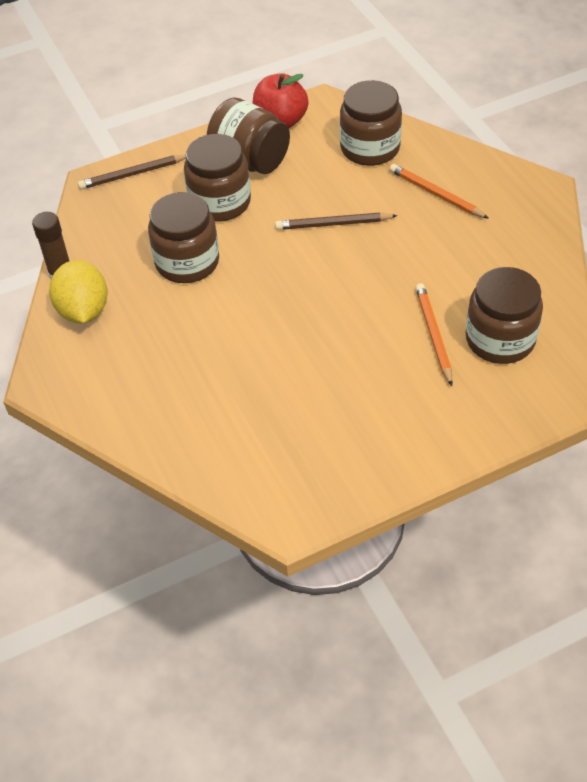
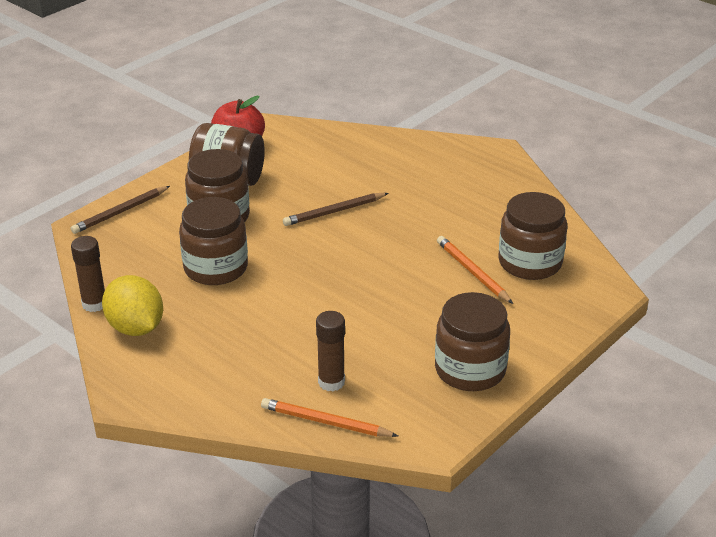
camera: 25 degrees left, 15 degrees down
brown jar [340,80,402,166] -> brown jar moved to [435,292,510,391]
orange pencil [389,164,489,219] -> orange pencil moved to [261,398,398,437]
none -> brown glue stick [316,311,345,391]

